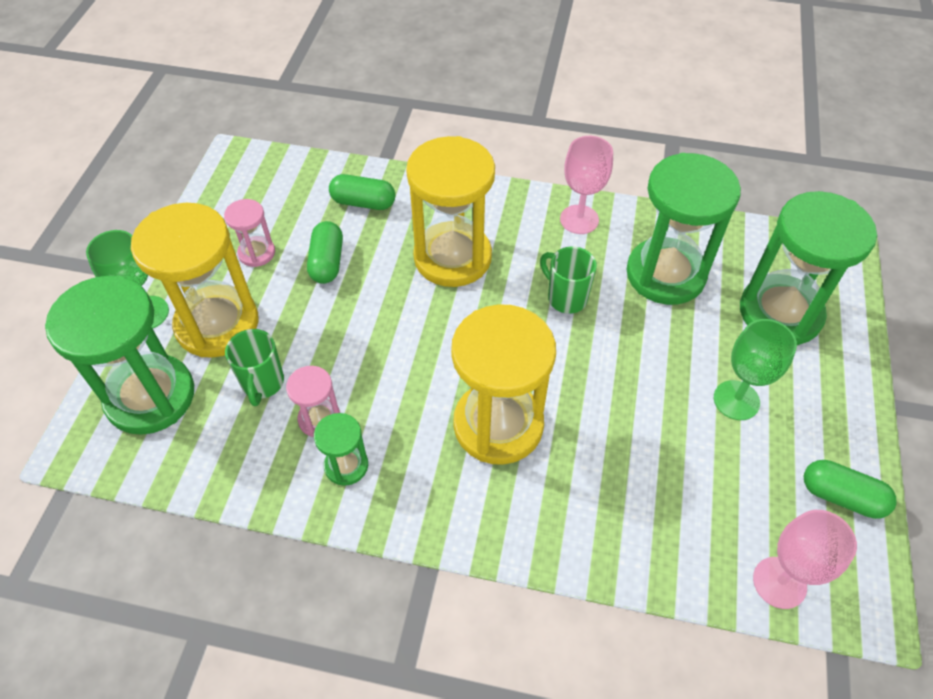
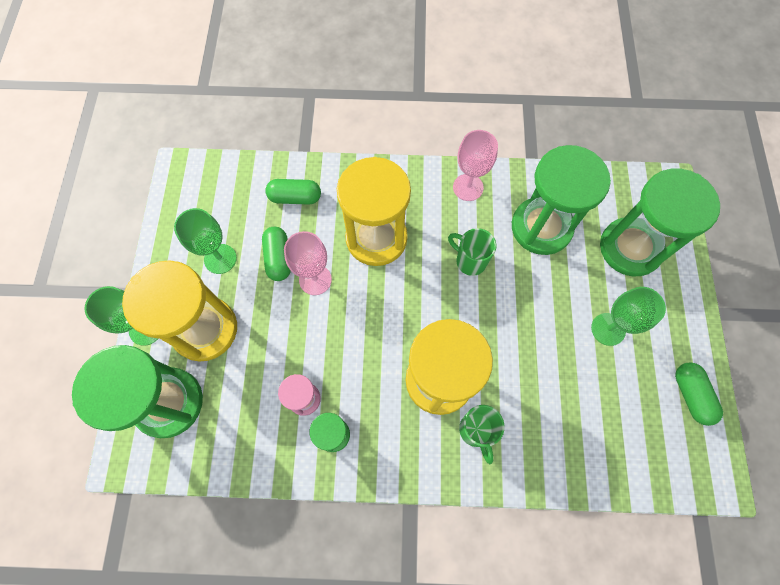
camera: 10 degrees left, 15 degrees up
pink hourglass [224,199,275,267] -> green goblet [174,208,237,274]
green mug [225,329,284,406] -> green mug moved to [459,405,505,464]
pink goblet [753,510,857,609] -> pink goblet moved to [284,231,332,295]
green capsule [804,460,897,519] -> green capsule turned 60 degrees clockwise [675,362,723,426]

